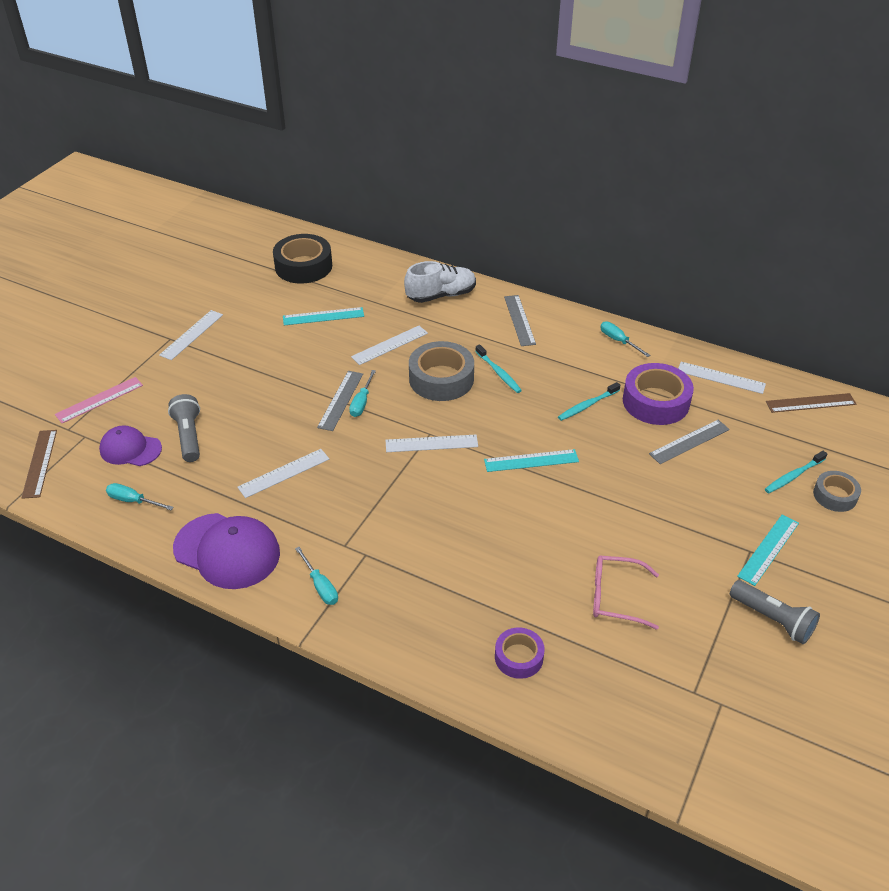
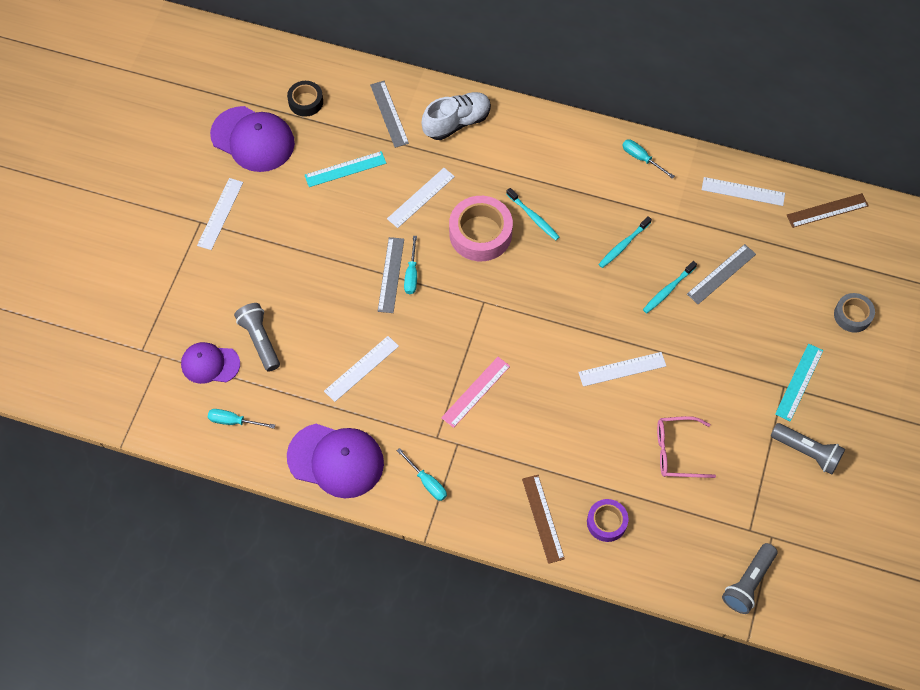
camera: 10 degrees left, 20 degrees up
brown ruler [21,430,57,499] -> brown ruler moved to [522,475,565,564]
pink ruler [55,377,143,423] -> pink ruler moved to [441,357,510,428]
black tape [273,234,332,283] -> black tape [287,81,323,117], size x0.58
white ruler [385,434,478,452] -> white ruler moved to [578,352,666,387]
grey tape [409,341,474,401] -> pink tape [449,196,513,261]
turquoise ruler [484,449,579,472] -> none
grey ruler [504,295,536,346] -> grey ruler moved to [370,81,409,148]
purple tape [623,363,694,425] -> none
turquoise toothbrush [765,451,827,493] -> turquoise toothbrush moved to [643,261,697,313]
none -> purple cap [210,106,295,172]
none -> grey flashlight [722,543,777,614]

